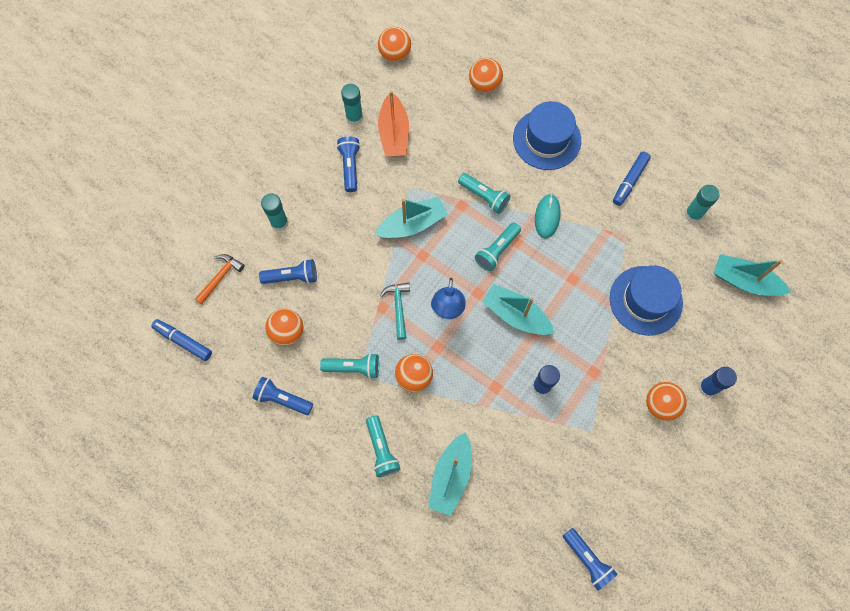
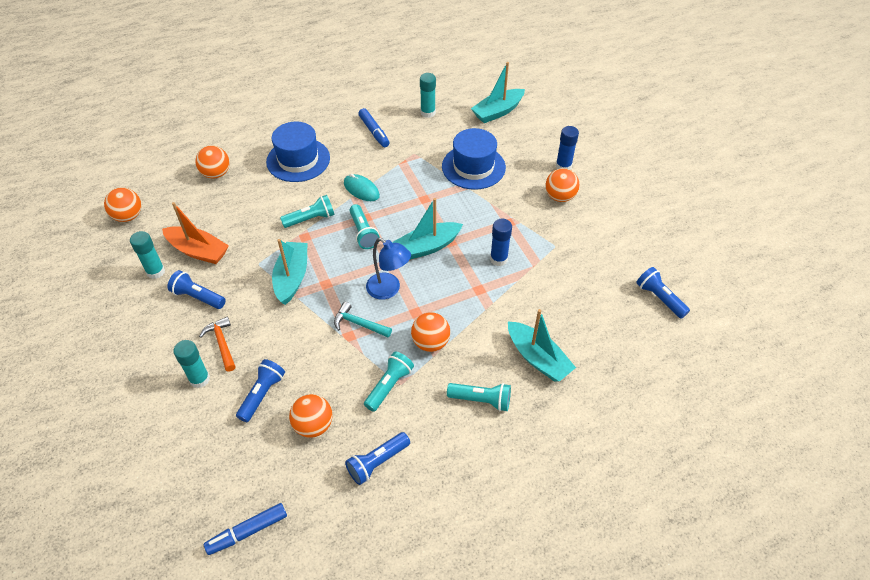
camera: 60 degrees left, 20 degrees down
orange hammer [195,254,245,304] -> orange hammer moved to [199,317,236,372]
blue flashlight [563,528,618,590] -> blue flashlight turned 120 degrees counterclockwise [636,267,690,319]

